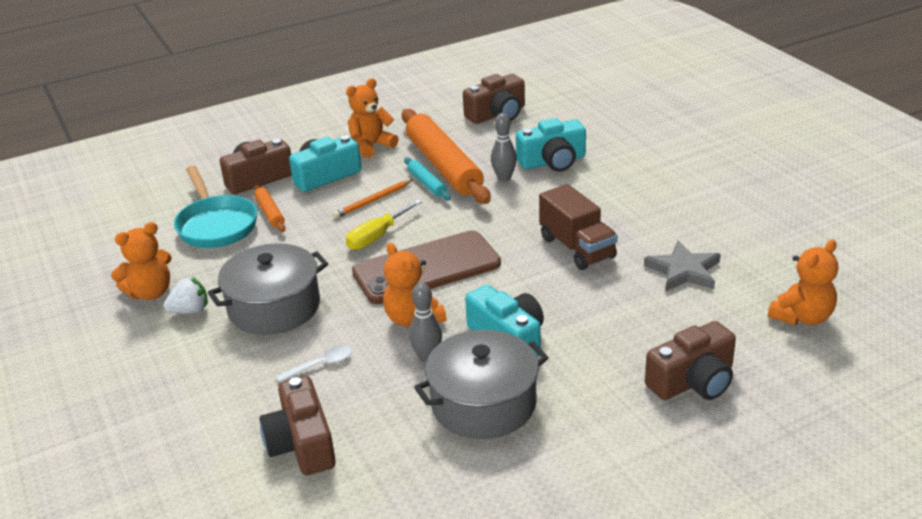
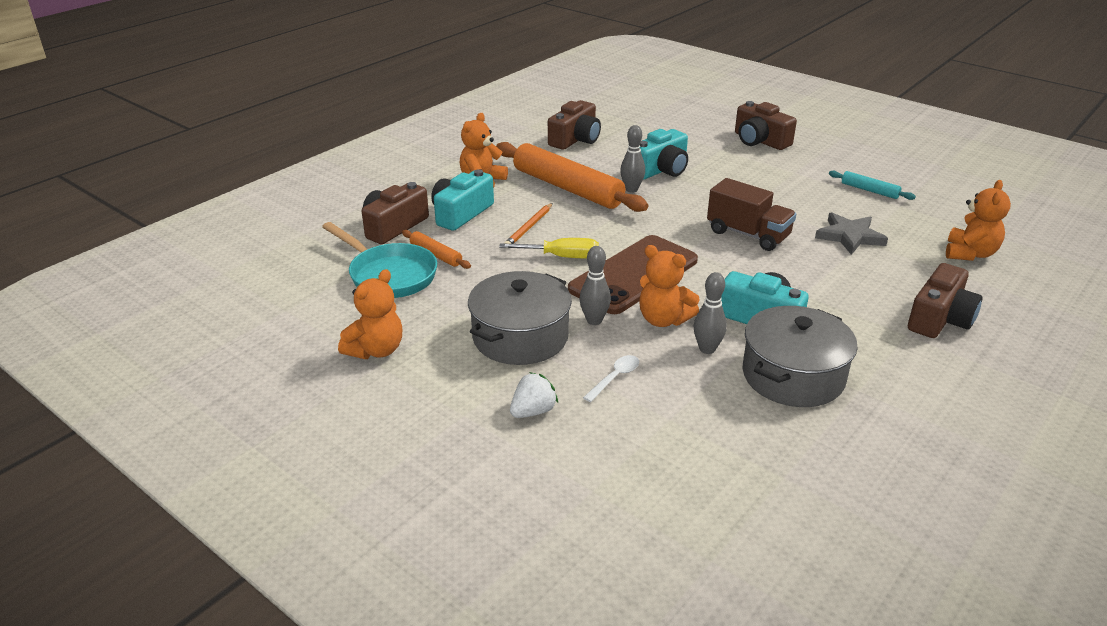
camera: 25 degrees left, 0 degrees up
white strawberry [163,277,208,314] -> white strawberry moved to [510,372,558,418]
brown camera [259,376,336,475] -> brown camera moved to [735,101,797,150]
yellow screwdriver [346,200,422,250] -> yellow screwdriver turned 105 degrees counterclockwise [499,238,599,258]
turquoise rolling pin [404,158,451,200] -> turquoise rolling pin moved to [829,171,916,200]
none -> grey bowling pin [580,246,611,325]

